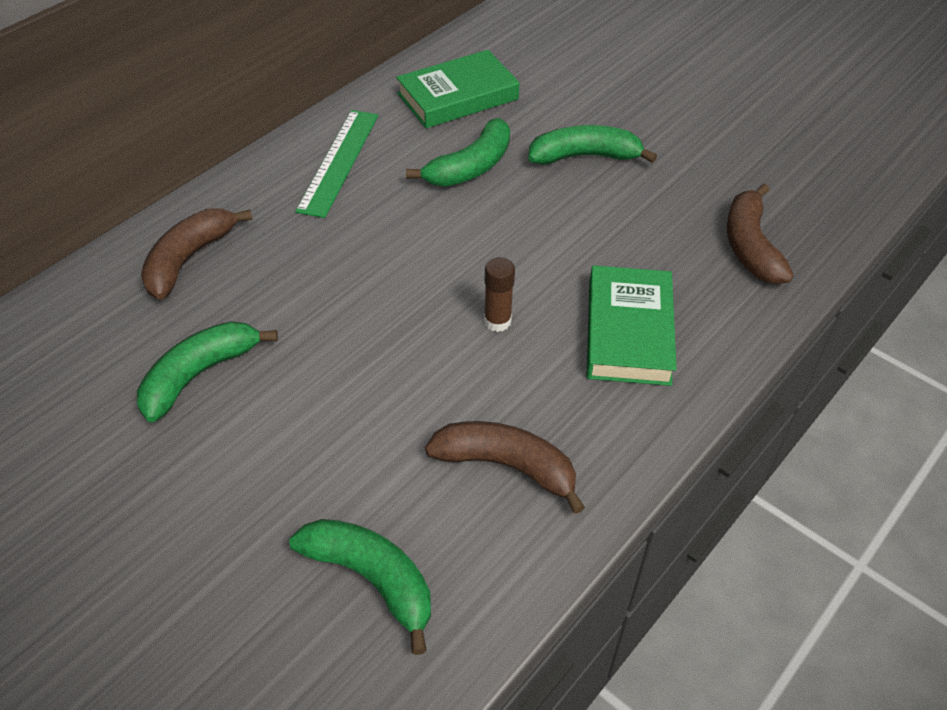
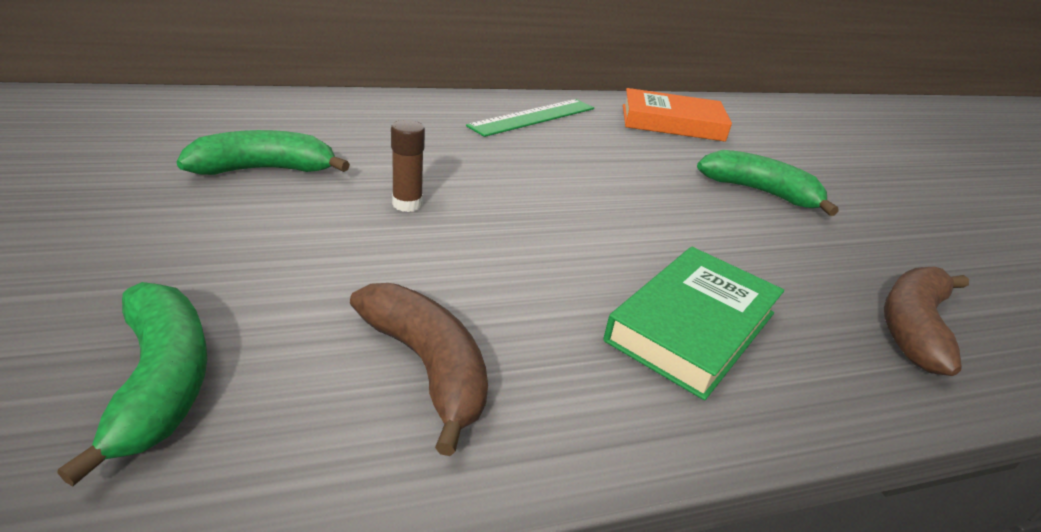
camera: 30 degrees right, 15 degrees down
brown banana [141,208,253,300] -> none
green book [396,50,520,128] -> orange book [623,88,732,142]
green banana [406,118,510,187] -> none
brown glue stick [484,257,515,332] -> brown glue stick moved to [391,120,425,212]

